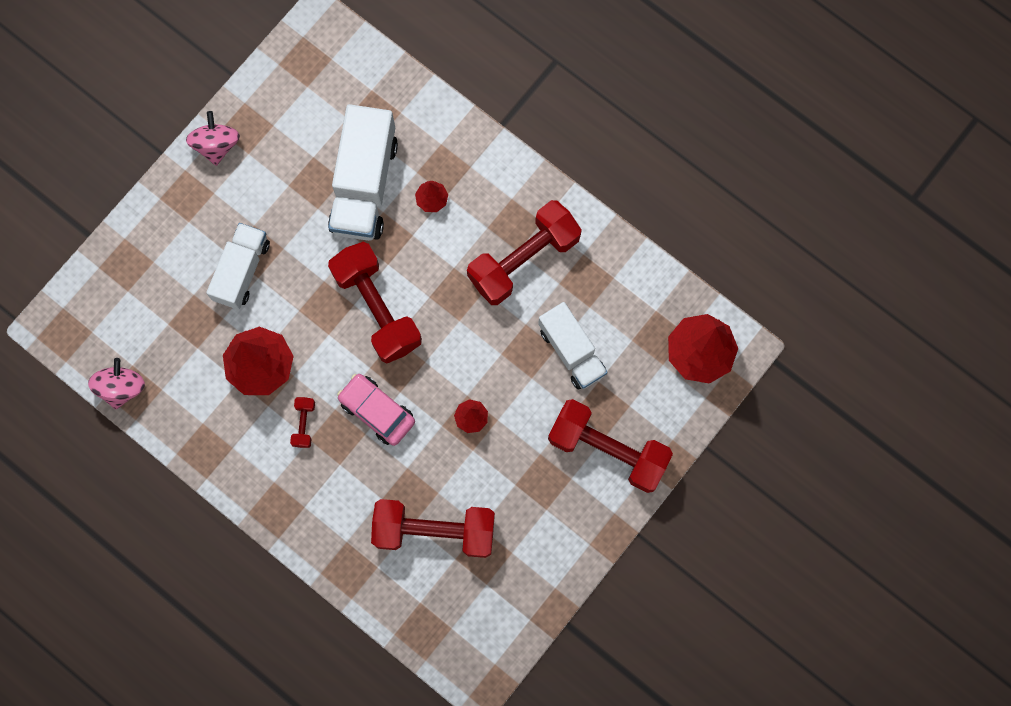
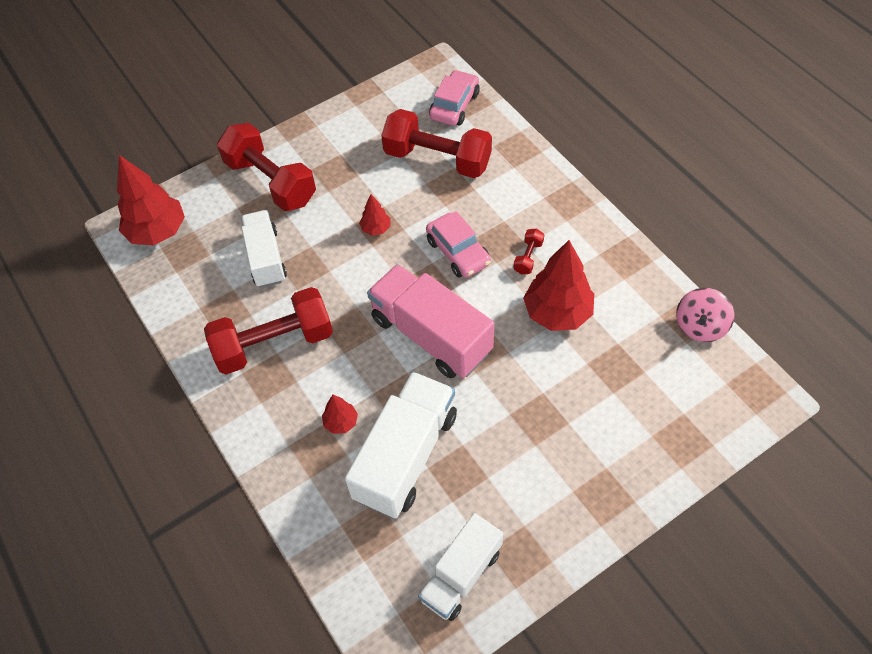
camera: 160 degrees left, 20 degrees down
pink spinning top [186,111,240,166] -> none
white truck [206,223,270,310] -> white truck moved to [418,513,503,621]
red dumbbell [328,242,422,363] -> pink truck [367,264,494,378]
none -> pink car [429,70,480,126]

